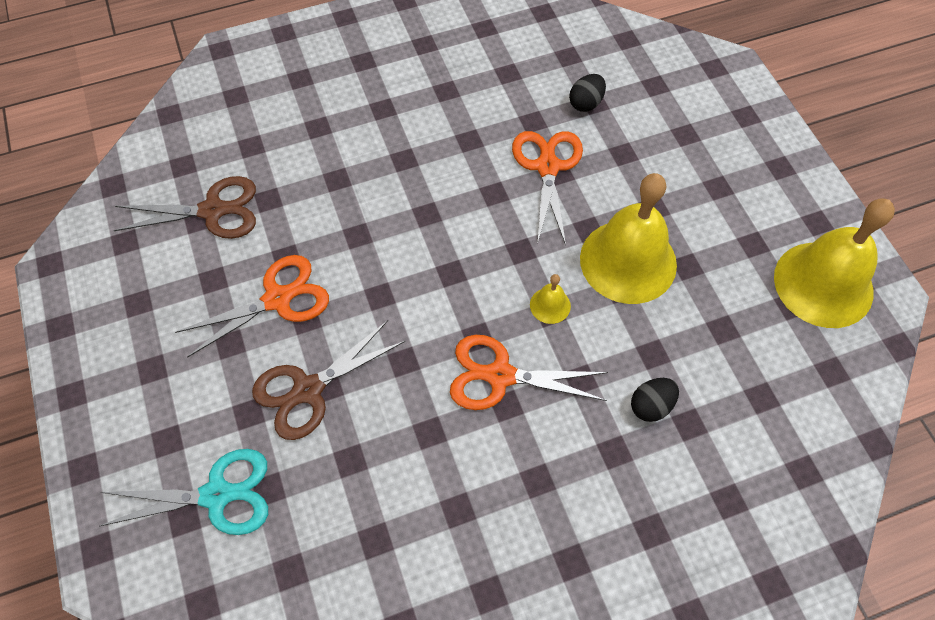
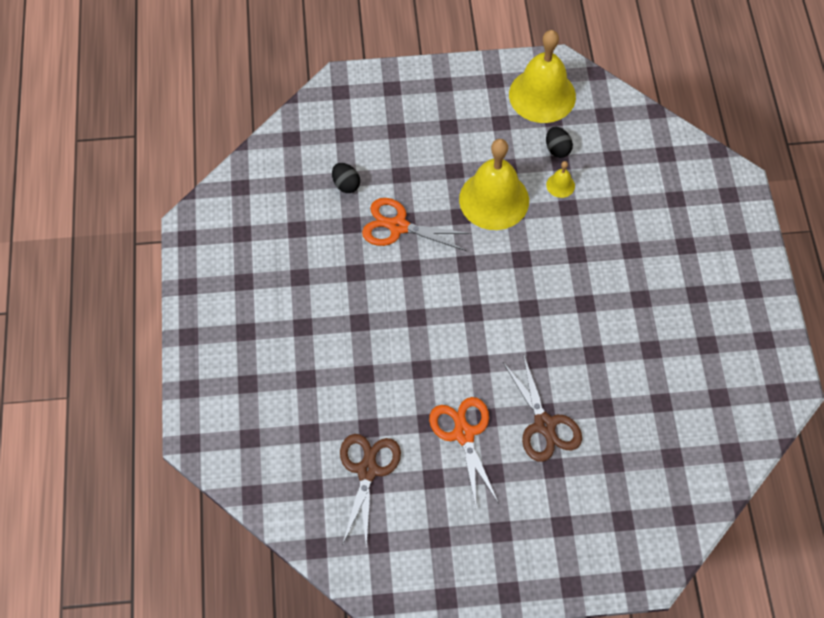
camera: 75 degrees left, 0 degrees up
turquoise scissors [99,449,268,535] -> none
orange scissors [450,335,608,410] -> none
yellow bell [530,274,571,324] -> yellow bell moved to [546,161,575,198]
black egg [631,378,679,422] -> black egg moved to [546,127,573,158]

